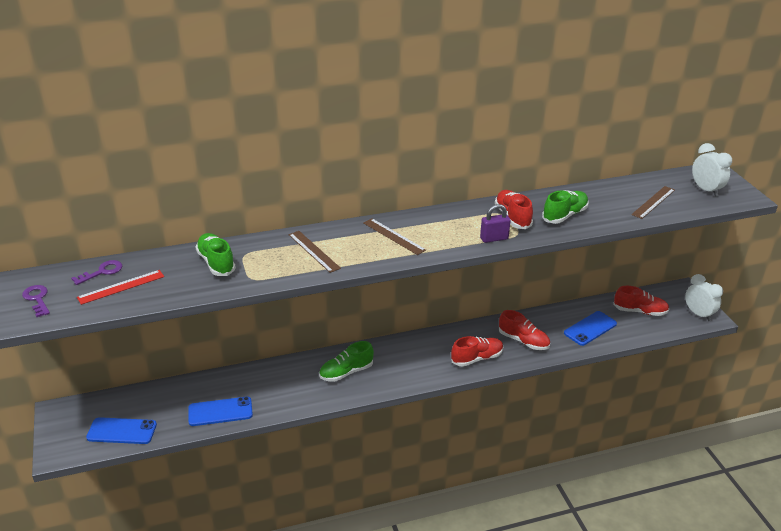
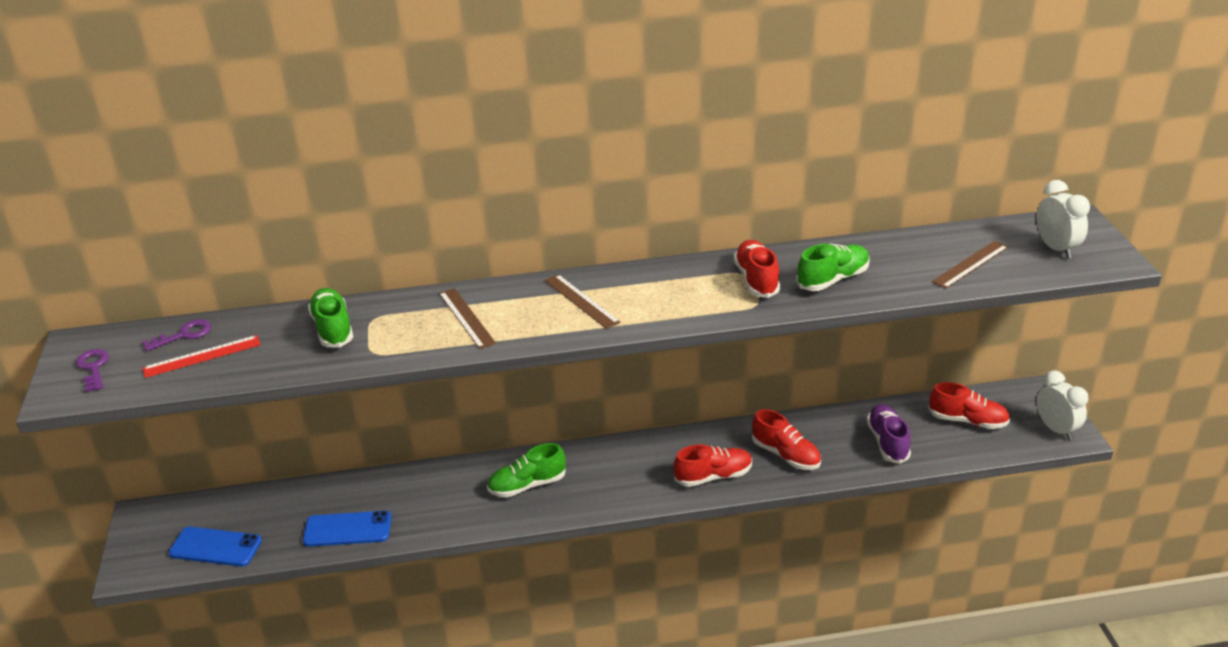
camera: 10 degrees right, 0 degrees up
purple padlock [480,204,511,243] -> none
blue phone [564,311,617,346] -> purple shoe [867,404,911,464]

